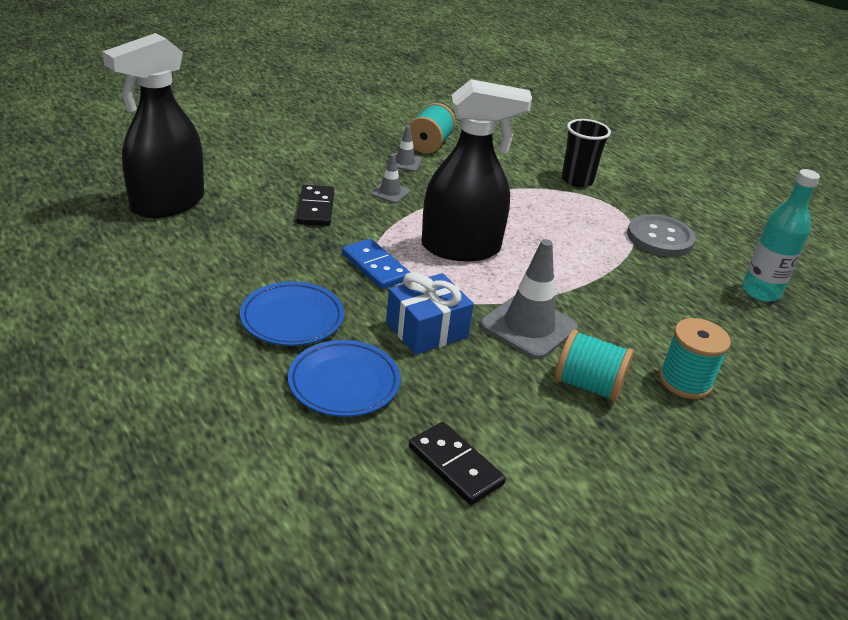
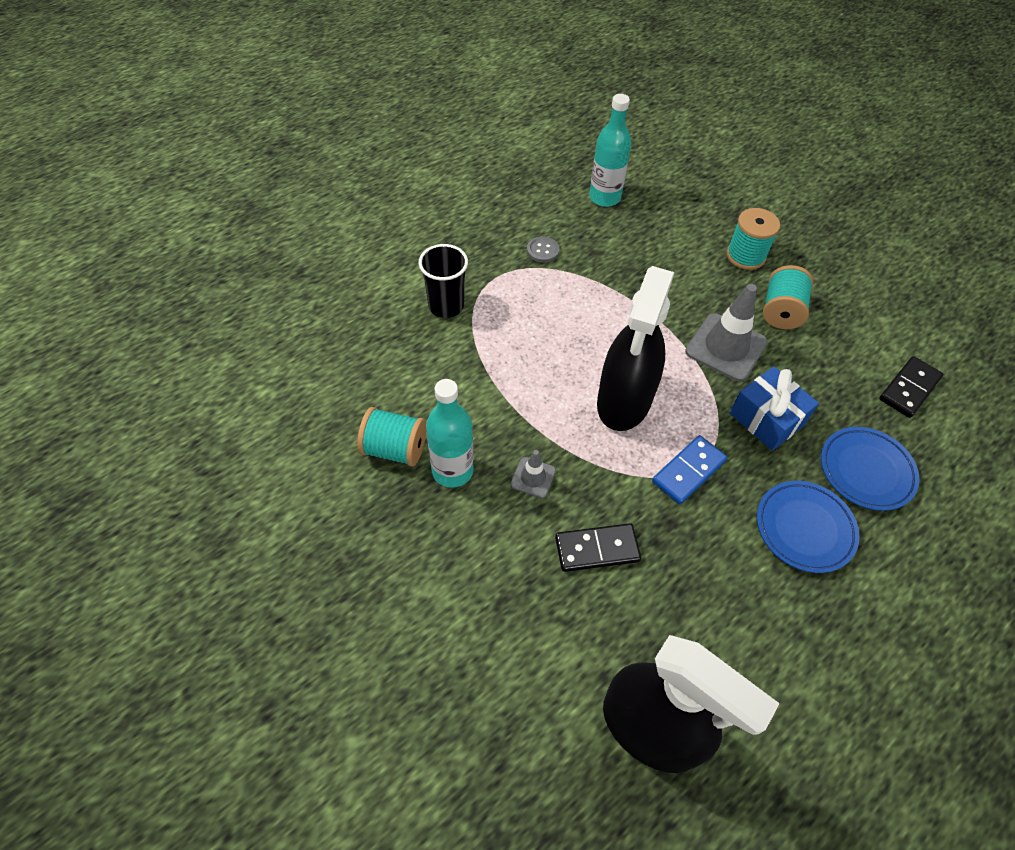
camera: 95 degrees left, 20 degrees up
grey traffic cone [394,126,422,172] -> turquoise bottle [426,379,474,488]
black spray bottle [421,79,532,261] -> black spray bottle turned 150 degrees counterclockwise [597,266,674,431]
grey button [627,214,696,257] -> grey button [527,236,560,263], size x0.53

